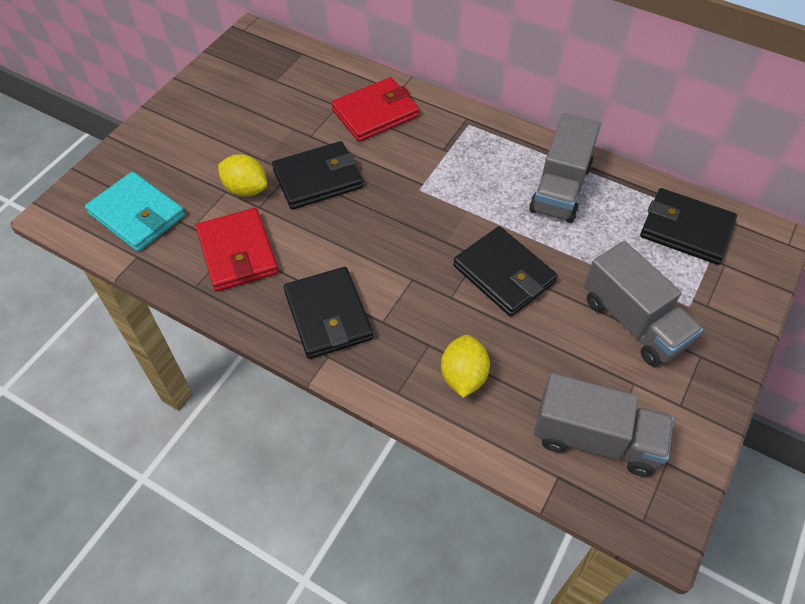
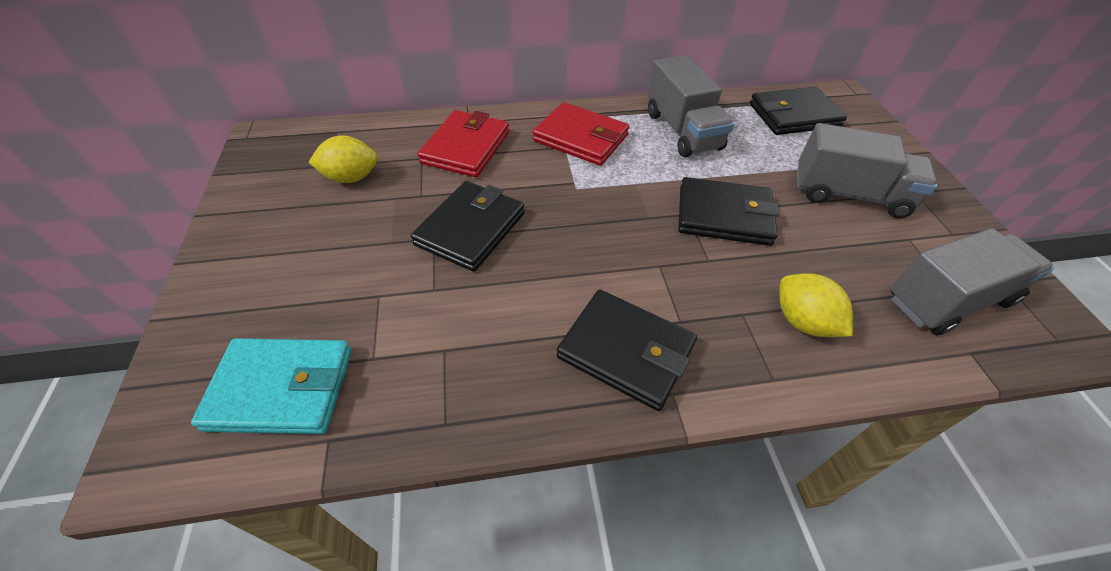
camera: 40 degrees left, 5 degrees down
red wallet [196,208,278,292] -> red wallet moved to [533,102,629,166]
yellow lemon [218,155,267,197] -> yellow lemon moved to [308,135,378,183]

